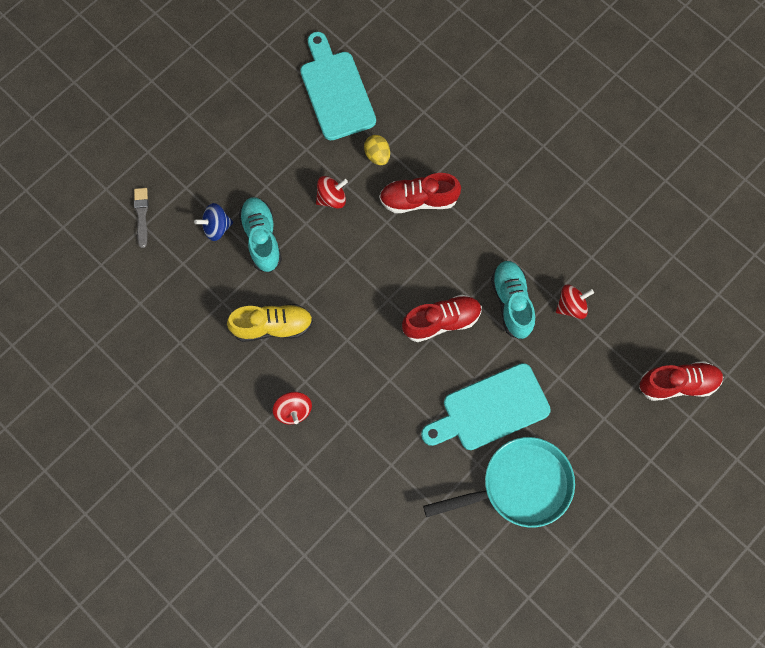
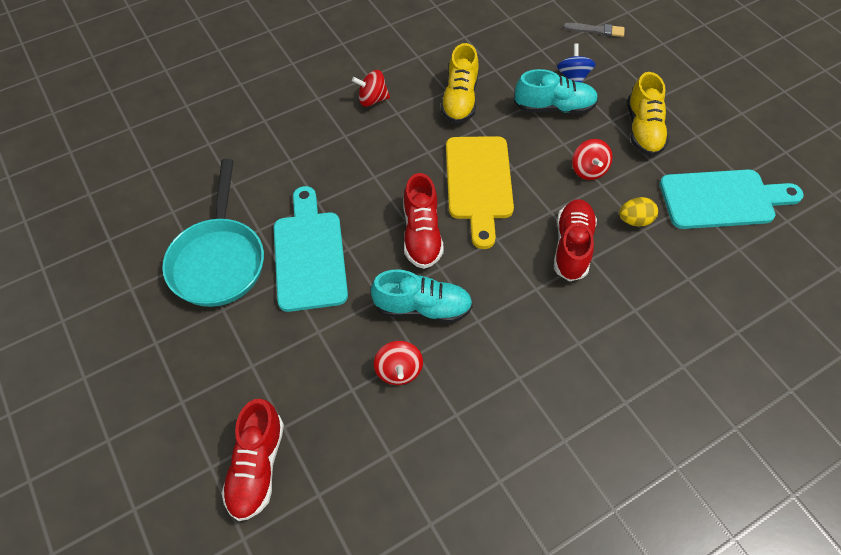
camera: 105 degrees right, 15 degrees down
none -> yellow cutting board [446,136,514,249]
none -> yellow shoe [627,72,669,156]

